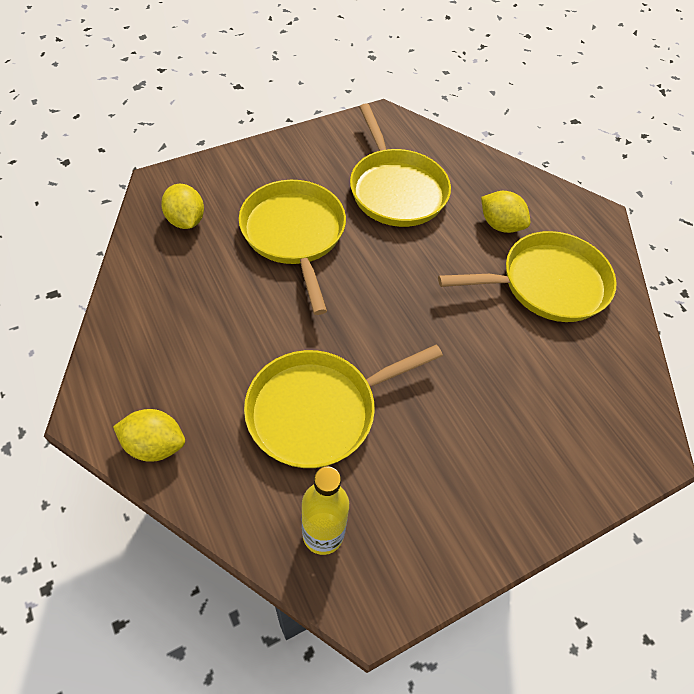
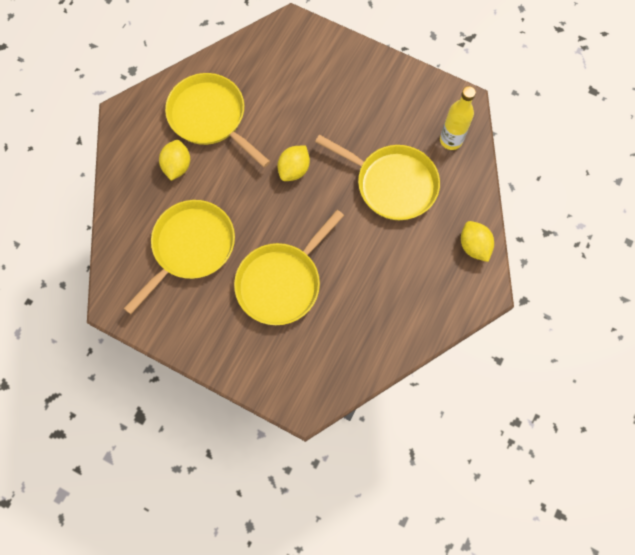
camera: 120 degrees left, 15 degrees up
yellow lemon [161,184,204,229] -> yellow lemon moved to [277,145,310,181]

